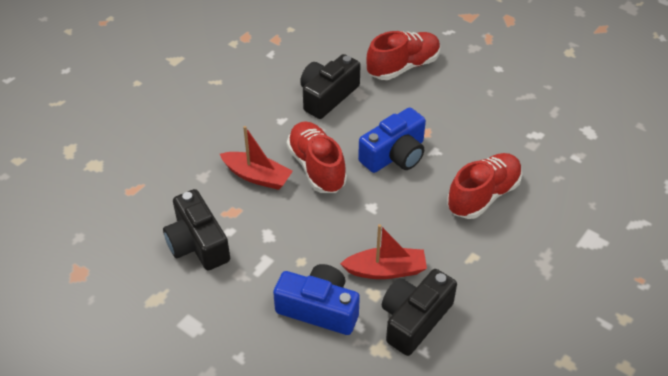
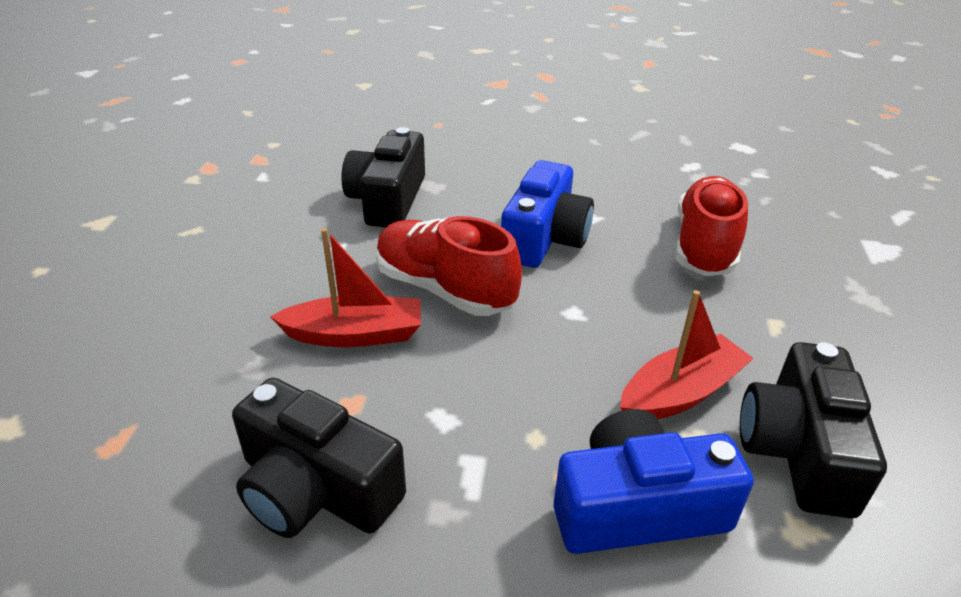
camera: 30 degrees left, 10 degrees down
red shoe [366,31,441,80] -> none

